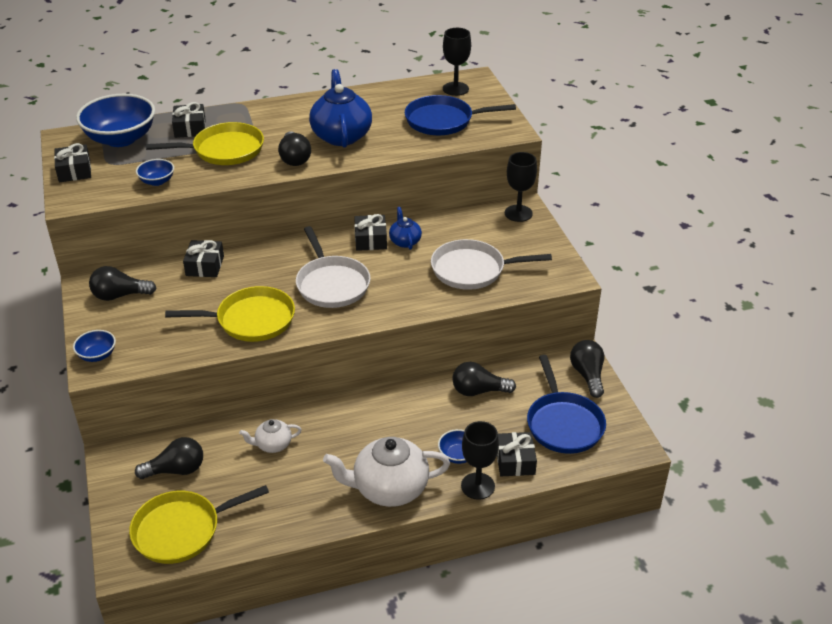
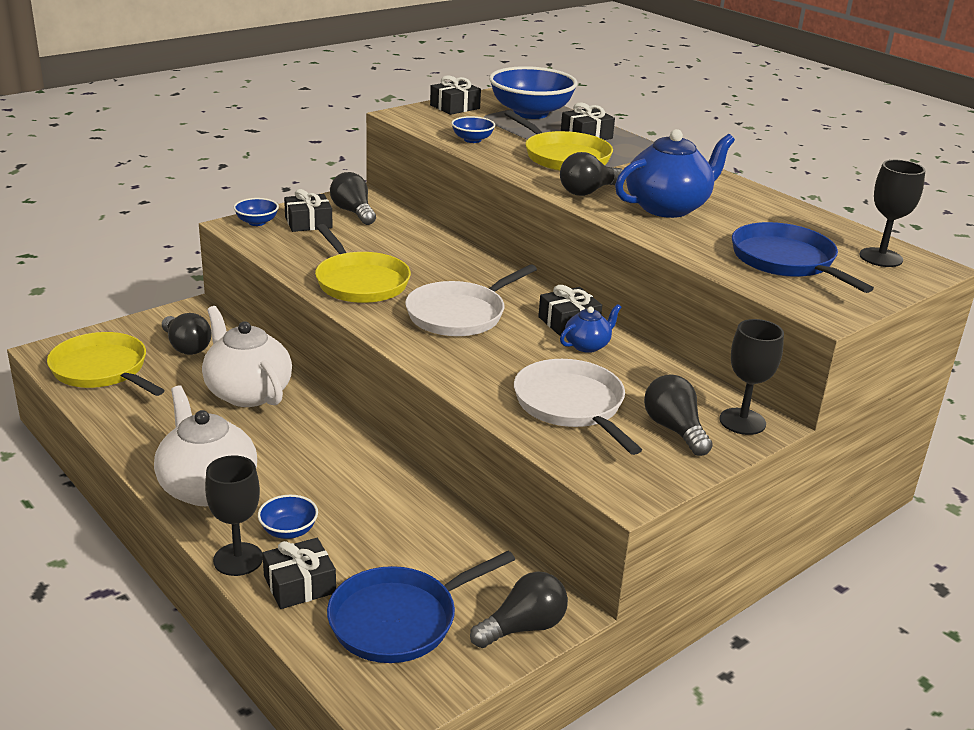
camera: 65 degrees right, 10 degrees down
black gift [183,240,224,277] -> black gift moved to [284,189,333,232]
white teapot [239,419,302,453] -> white teapot [202,306,292,407], size x1.96
black light bulb [452,362,516,396] -> black light bulb moved to [644,374,713,456]

